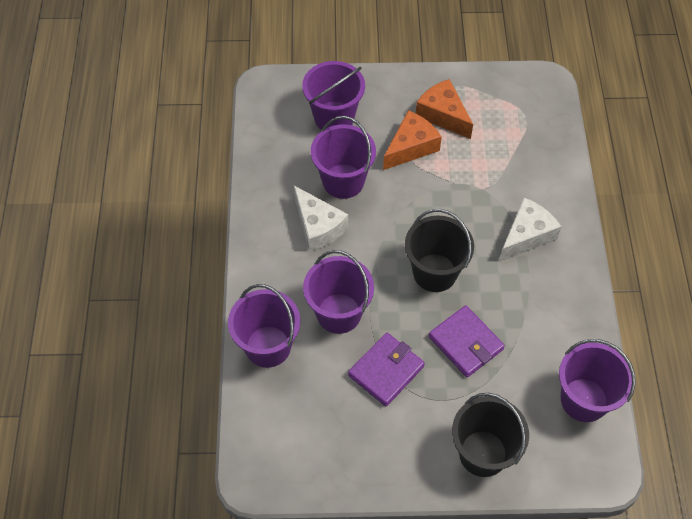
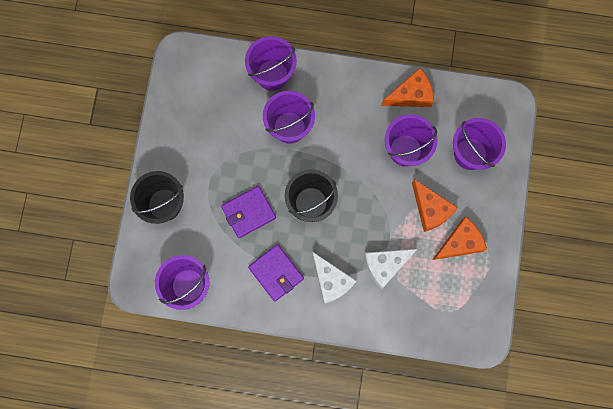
camera: 100 degrees right, 20 degrees up
white cheese [294,186,348,252] -> white cheese moved to [364,249,417,289]
purple wallet [348,333,425,406] -> purple wallet moved to [248,244,304,302]
none -> orange cheese [381,68,434,107]

